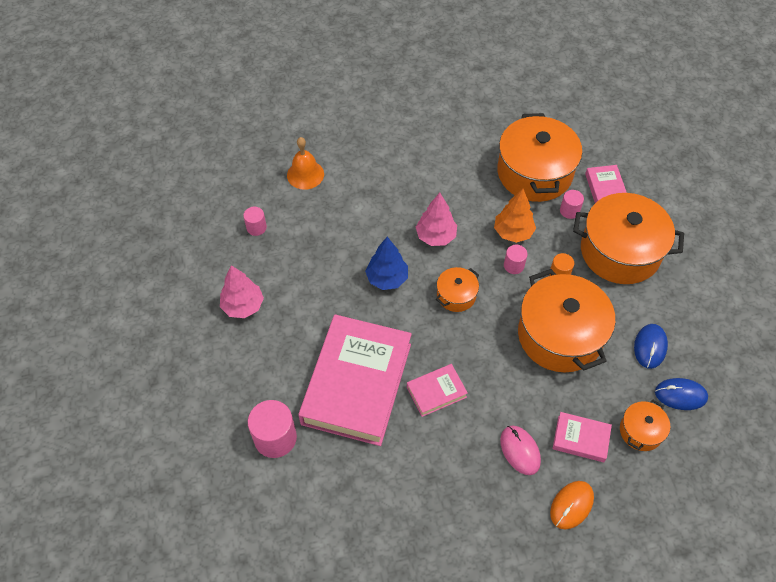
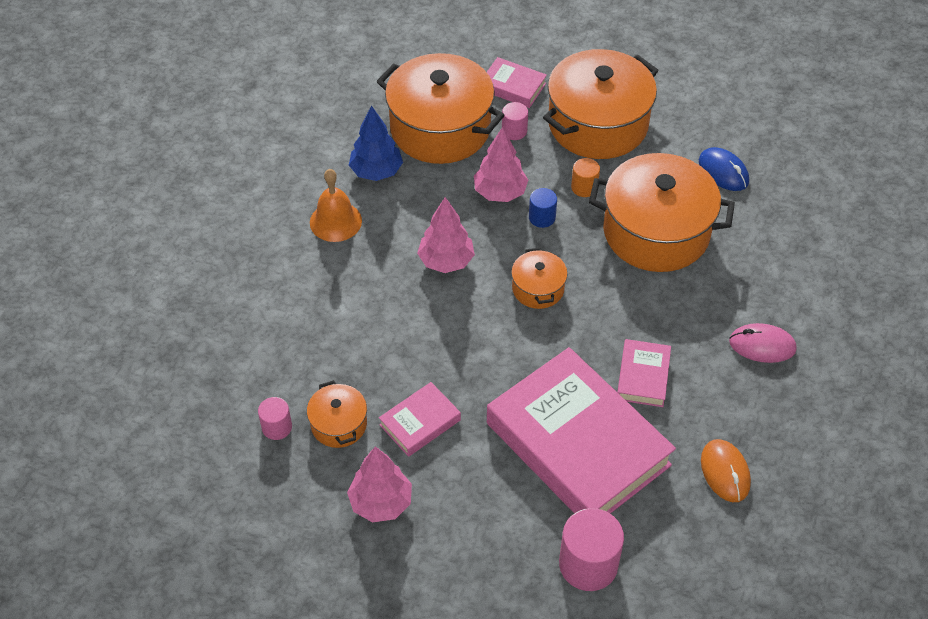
camera: 55 degrees left, 5 degrees down
orange bell [287,137,324,190] -> orange bell moved to [310,169,362,242]
blue tree [365,237,408,290] -> blue tree moved to [349,105,403,181]
orange tree [494,189,536,243] -> pink tree [474,127,528,202]
pink cylinder [504,245,528,274] -> blue cylinder [529,188,557,228]
orange mouse [550,481,594,530] -> orange mouse moved to [701,439,751,502]
pink book [553,412,612,462] -> pink book moved to [379,382,461,457]
orange pot [620,400,670,451] -> orange pot moved to [307,380,367,448]
blue mouse [655,378,708,410] -> none

